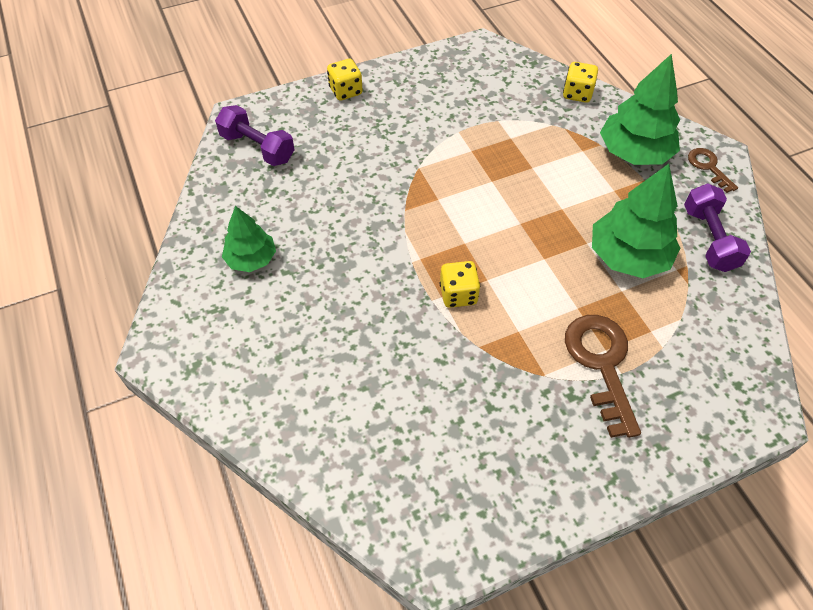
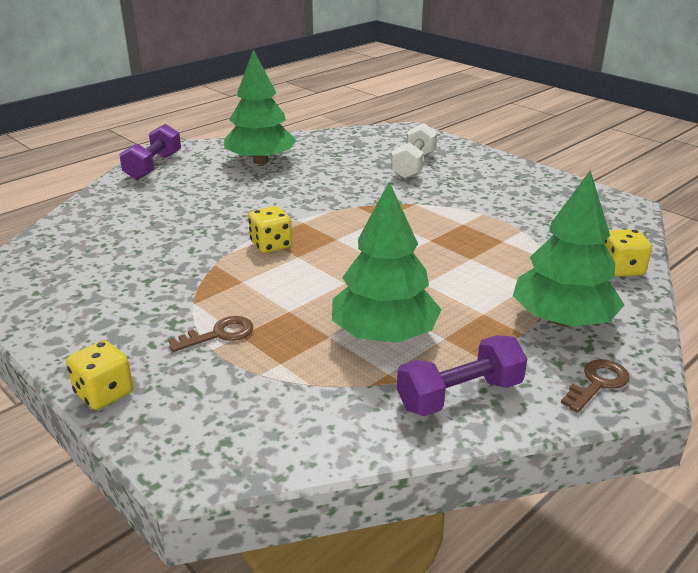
camera: 70 degrees right, 25 degrees down
purple dumbbell [215,105,295,166] -> purple dumbbell moved to [119,124,181,180]
green tree [222,206,276,272] -> green tree [224,49,297,164], size x1.62
yellow dice [327,59,363,101] -> yellow dice moved to [66,340,133,410]
brown key [565,315,641,438] -> brown key [168,316,253,352], size x0.55
none -> white dumbbell [391,123,437,179]

